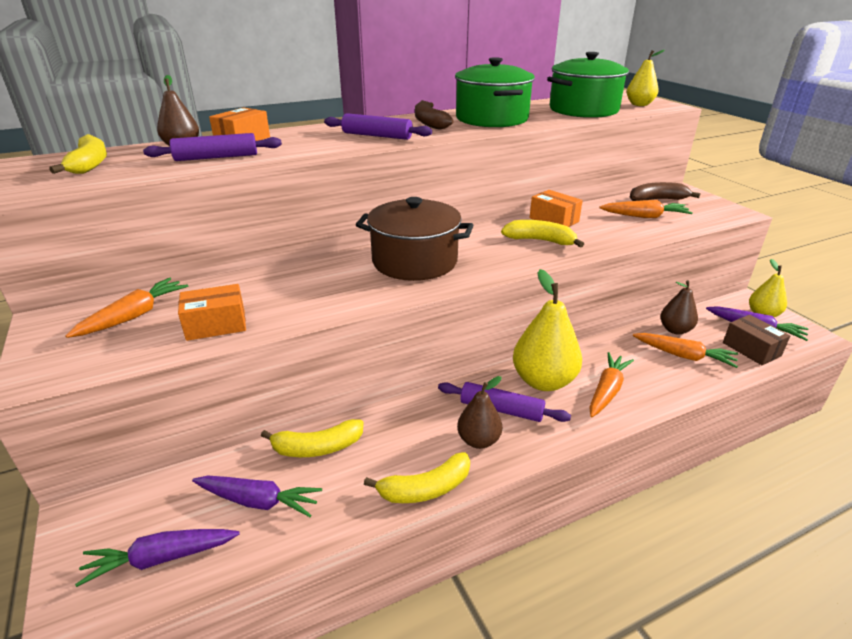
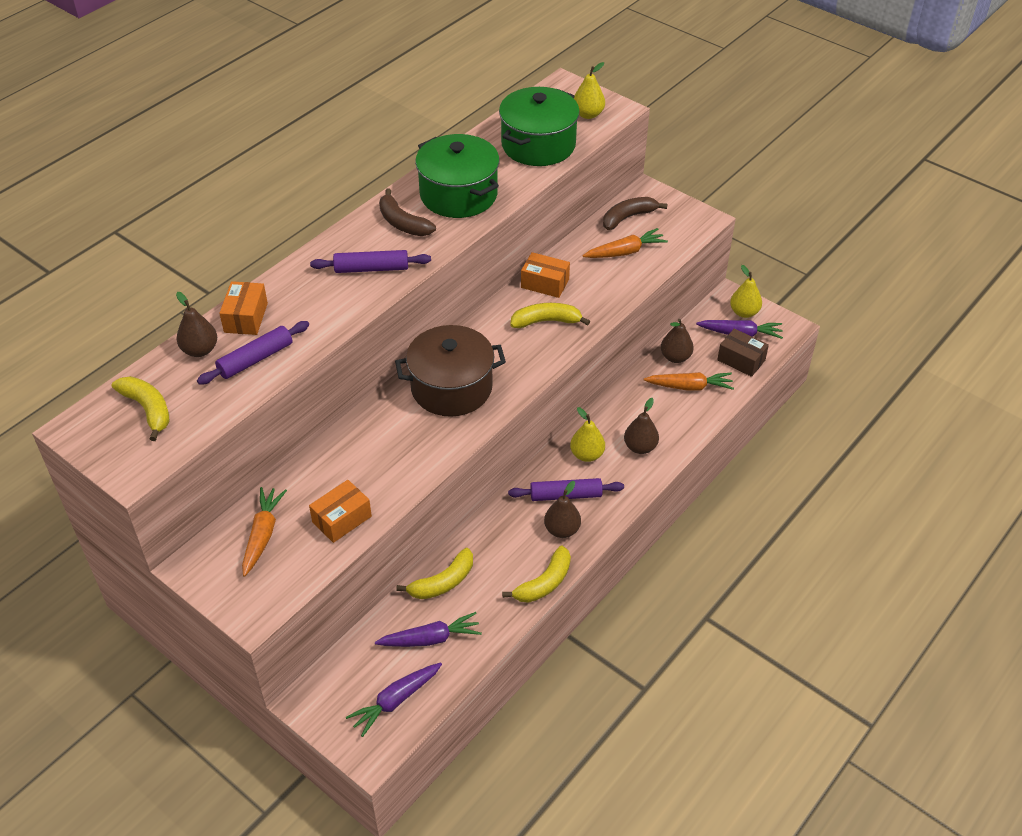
camera: 25 degrees left, 15 degrees up
yellow pear [513,269,582,391] -> yellow pear [570,407,605,462], size x0.59
orange carrot [589,352,634,417] -> brown pear [624,398,659,454]

